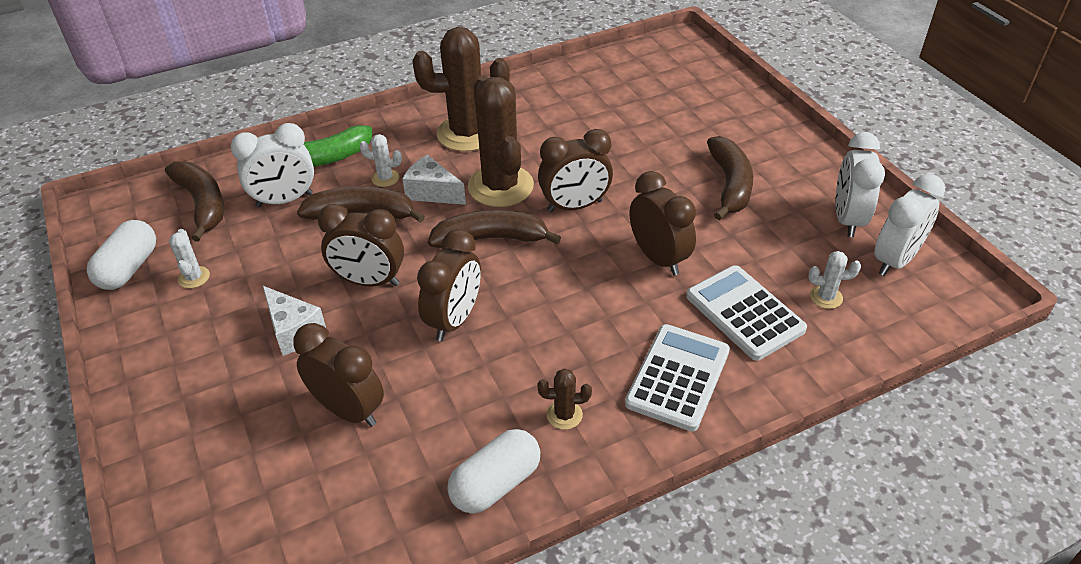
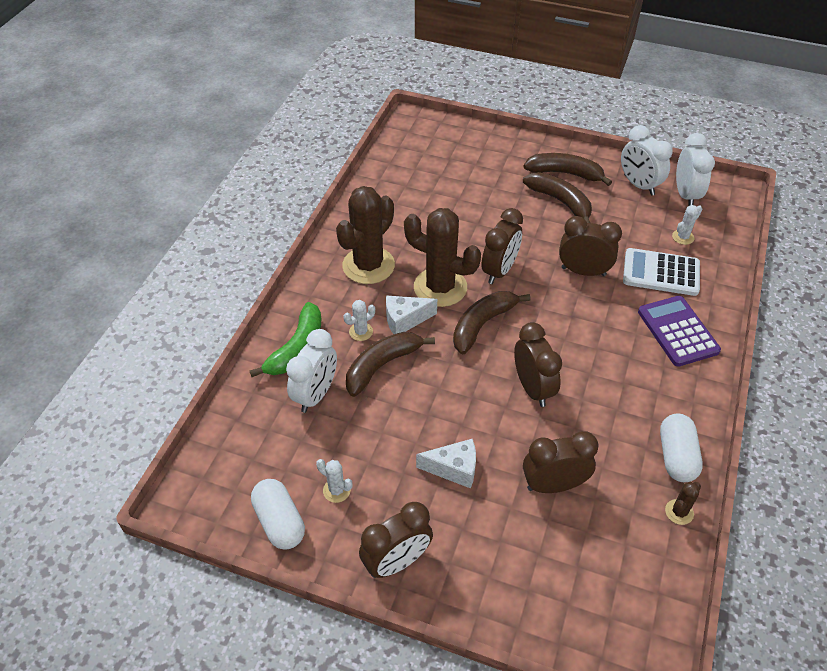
camera: 45 degrees left, 5 degrees up
brown banana [165,161,224,242] -> brown banana moved to [524,153,612,186]
brown clock [318,204,404,287] -> brown clock moved to [359,502,433,578]
brown cactus [537,368,592,430] -> brown cactus moved to [665,482,701,525]
white calculator [625,324,730,431] -> purple calculator [638,296,721,367]

